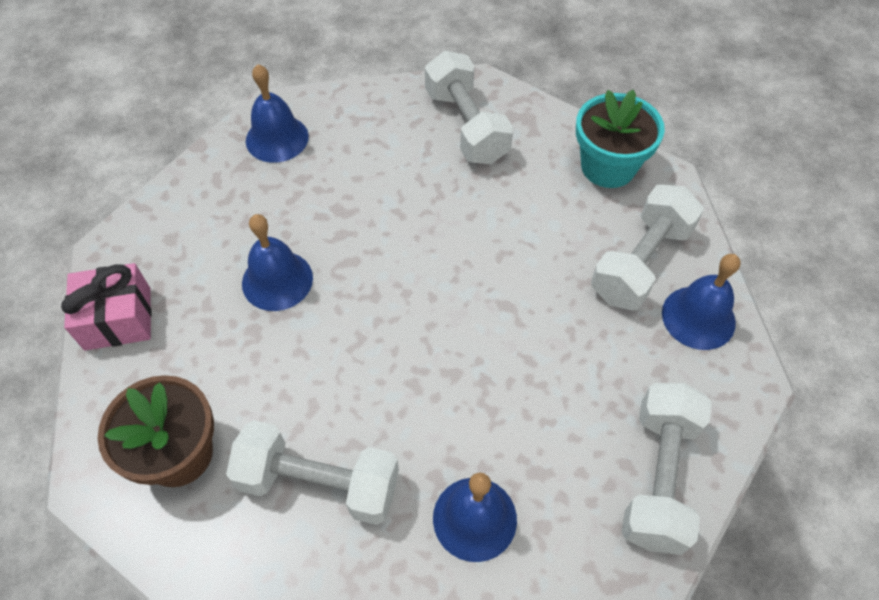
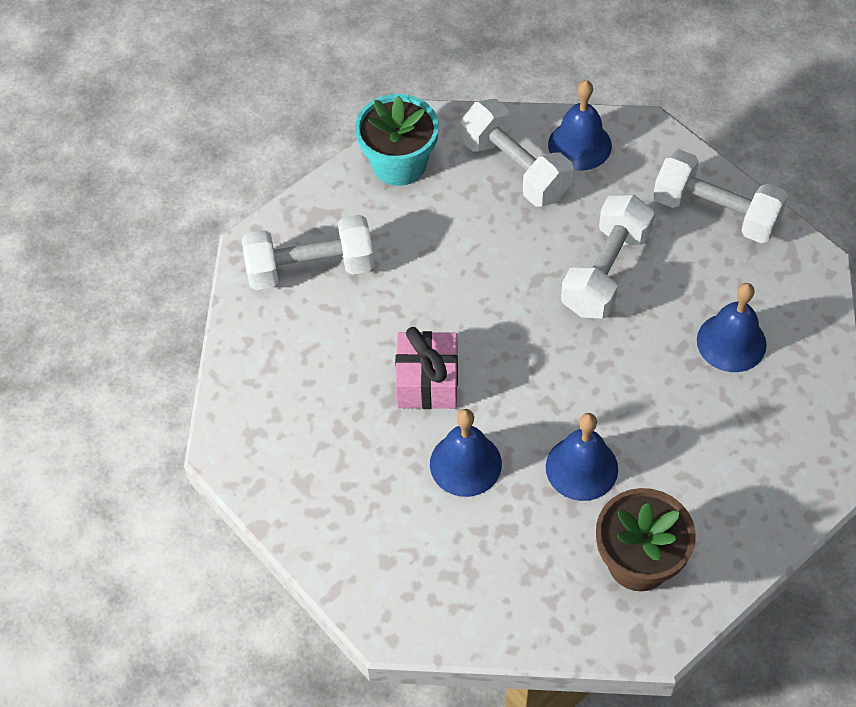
camera: 75 degrees left, 0 degrees up
pink gift [61,263,152,351] -> pink gift moved to [395,327,458,409]
white dumbbell [226,420,399,525] -> white dumbbell moved to [561,195,655,319]
blue bell [246,64,309,163] -> blue bell moved to [546,413,618,501]

